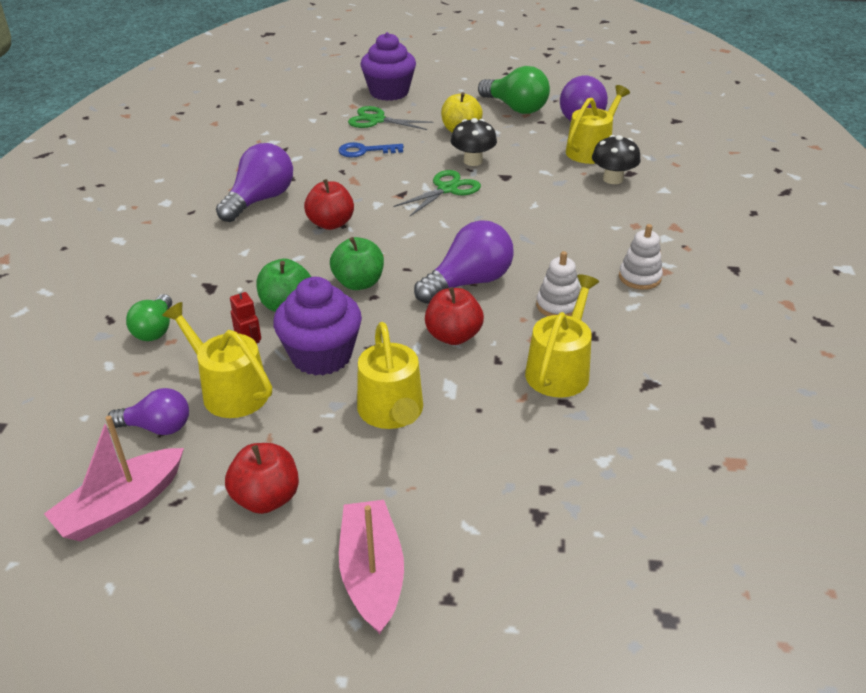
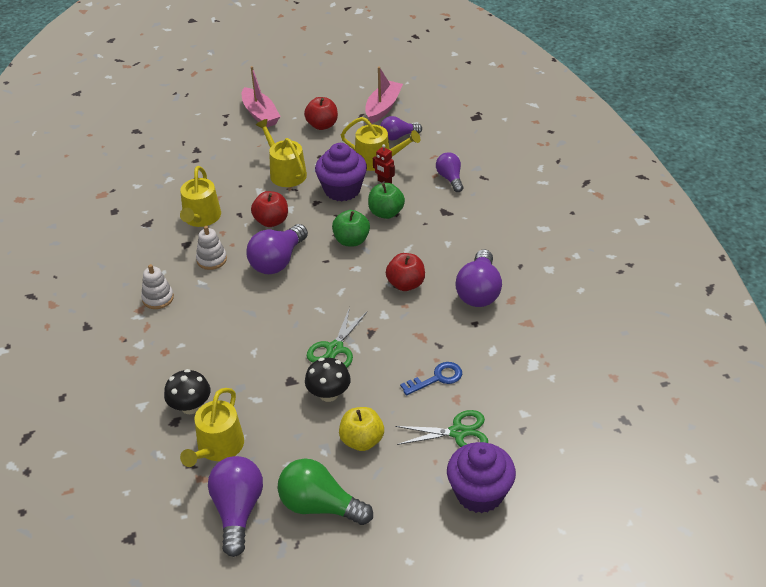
camera: 160 degrees right, 5 degrees up
green light bulb [126,294,172,341] -> purple light bulb [436,152,463,192]

